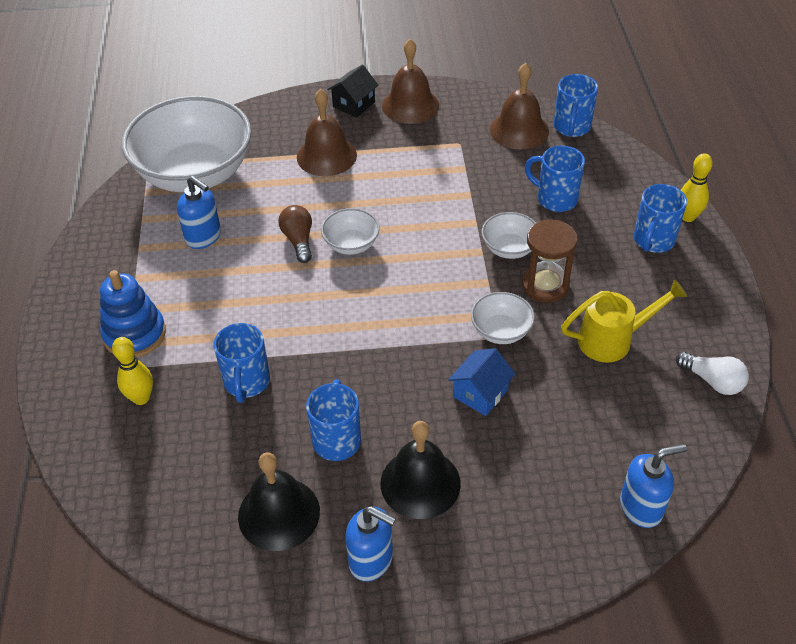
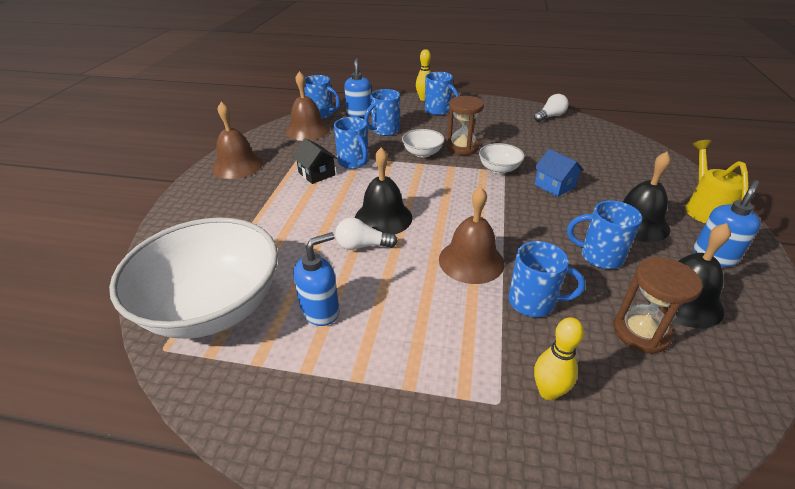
camera: 75 degrees left, 10 degrees down
blue stacking toy [100,270,166,358] -> none
brown light bulb [278,205,312,263] -> white light bulb [335,217,398,250]
brown bell [297,89,357,176] -> brown bell moved to [439,187,504,284]
white bowl [321,208,380,255] -> black bell [355,148,412,235]
black house [327,64,379,118] -> black house moved to [292,138,337,184]
yellow watering can [561,279,687,362] -> yellow watering can moved to [685,140,749,223]
blue soap dispenser [620,444,687,528] -> blue soap dispenser moved to [344,58,371,117]
none -> blue mug [334,117,369,169]
none -> brown hourglass [613,257,703,354]

